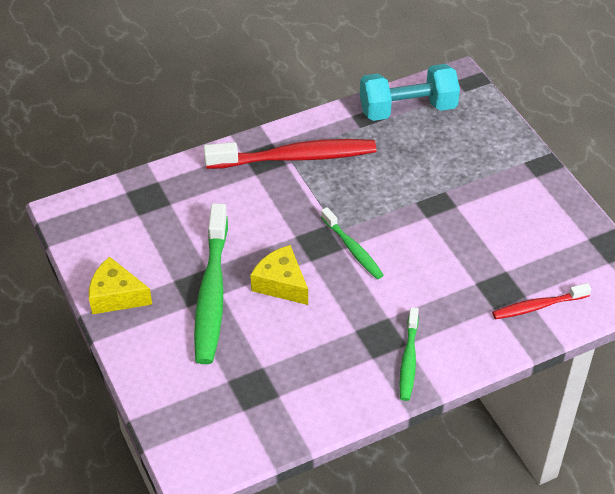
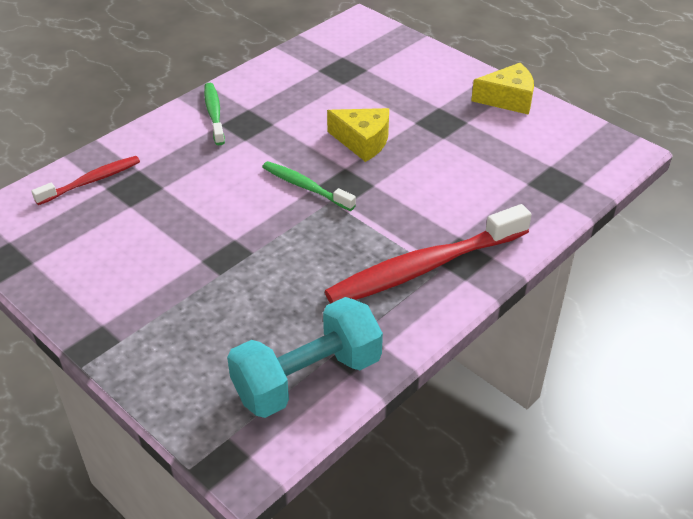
camera: 160 degrees right, 5 degrees down
green toothbrush [194,203,228,364] -> none

